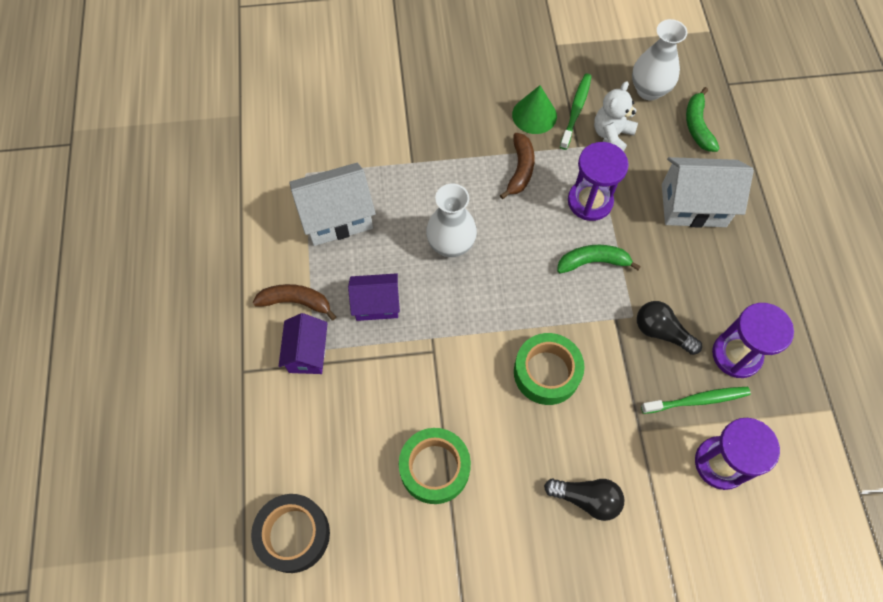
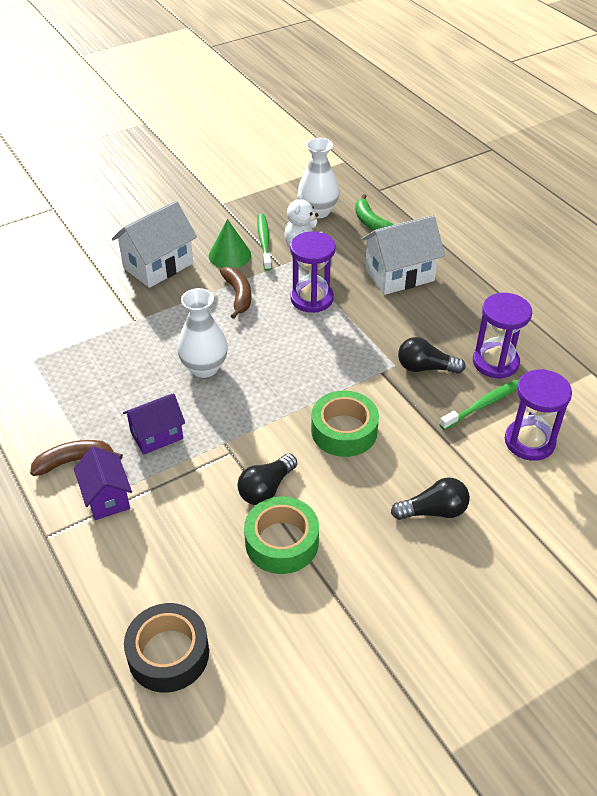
camera: 25 degrees left, 20 degrees down
white house [289,163,376,246] -> white house moved to [112,201,197,288]
green banana [557,245,641,273] -> none
none -> black light bulb [237,453,297,505]

